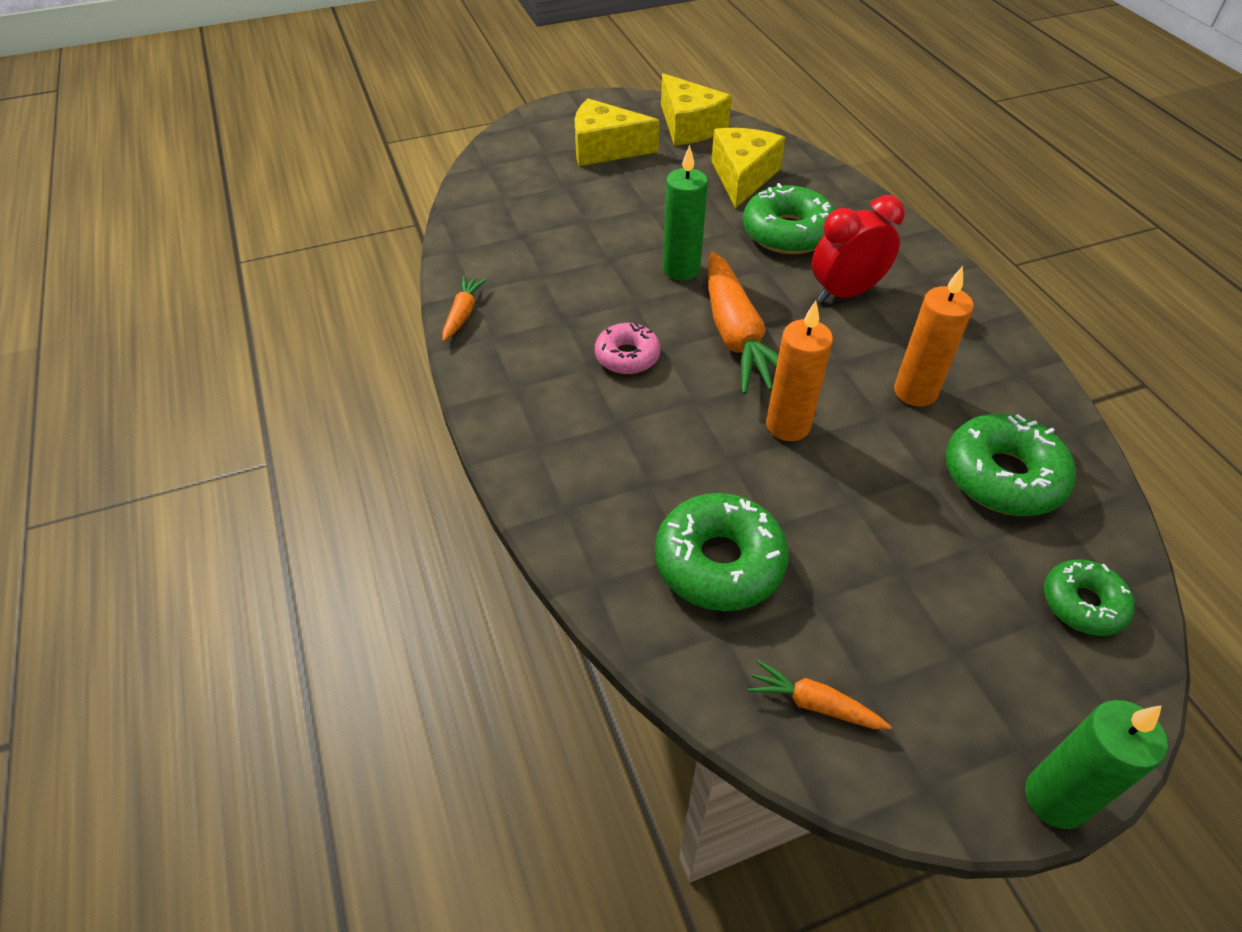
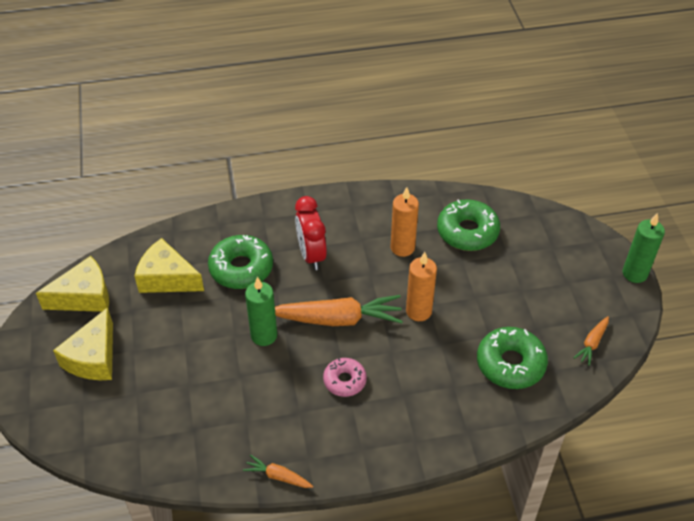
camera: 80 degrees left, 0 degrees up
green donut [1044,559,1135,636] -> none

